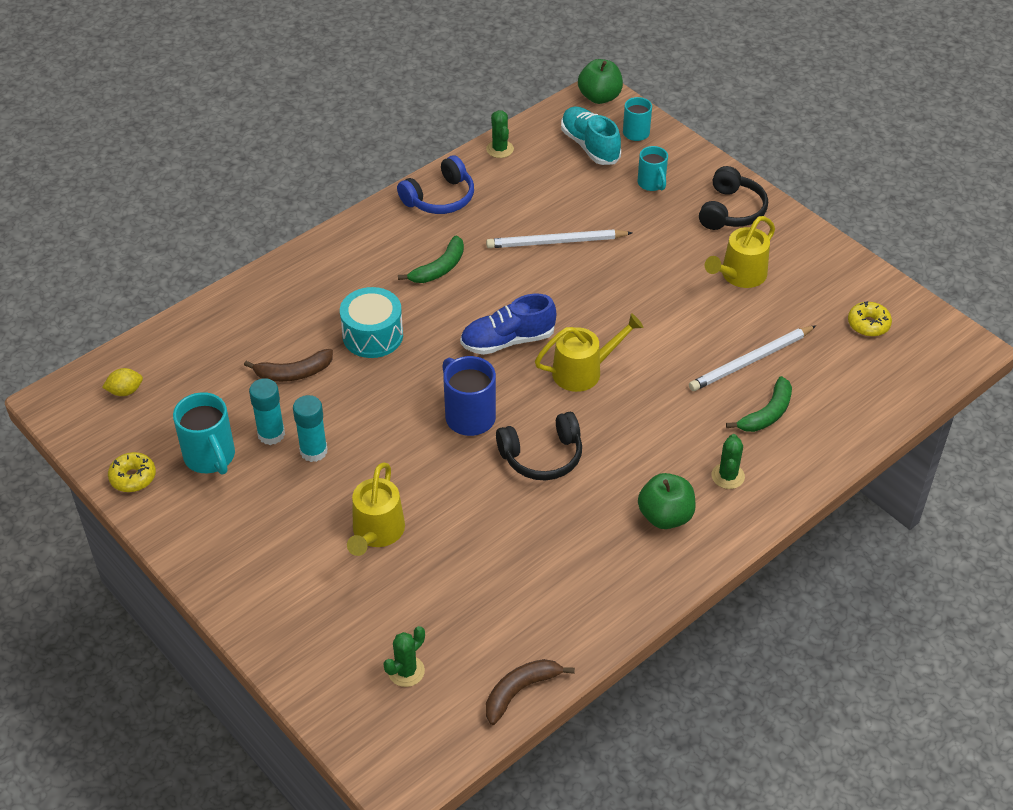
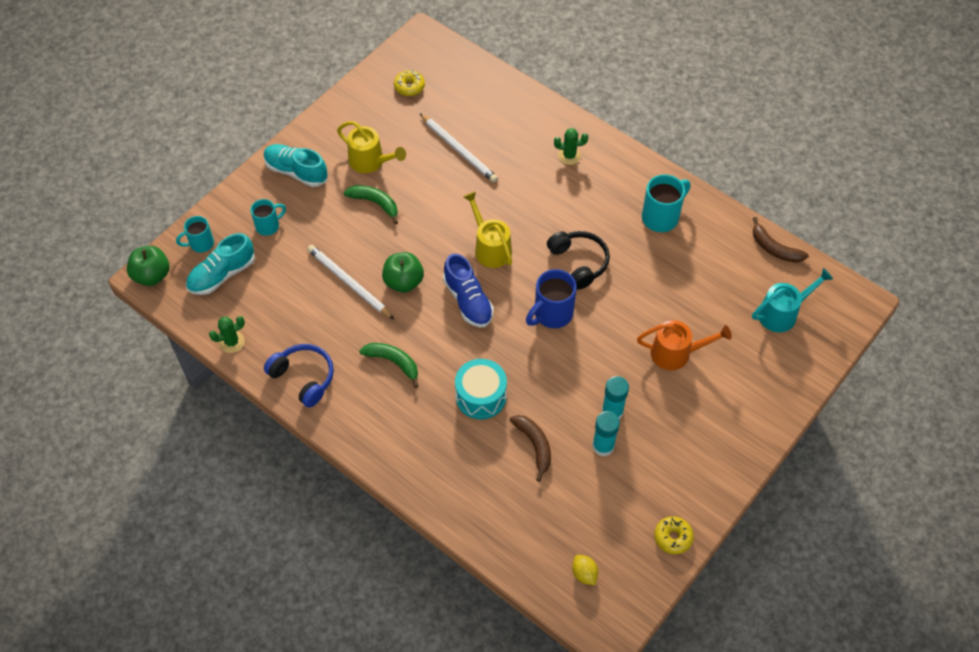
camera: 100 degrees left, 10 degrees up
turquoise mug [173,392,235,475] -> turquoise mug moved to [642,174,691,232]
yellow watering can [347,462,405,556] -> orange watering can [637,320,732,370]
green cactus [383,626,425,687] -> turquoise watering can [752,268,833,332]
white pencil [486,229,632,248] -> white pencil turned 150 degrees clockwise [307,245,394,319]
green apple [638,473,696,529] -> green apple moved to [382,252,424,293]
black headphones [699,166,768,230] -> turquoise shoe [264,144,328,187]
green banana [726,376,792,432] -> green banana moved to [344,185,398,224]

